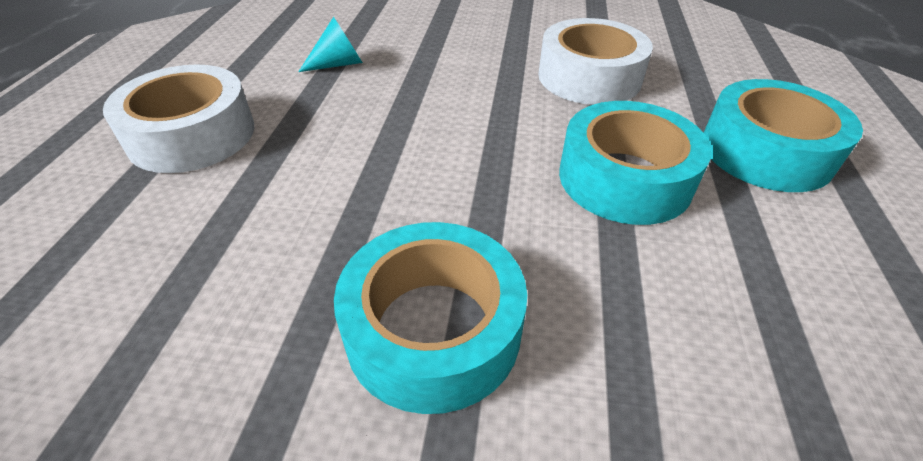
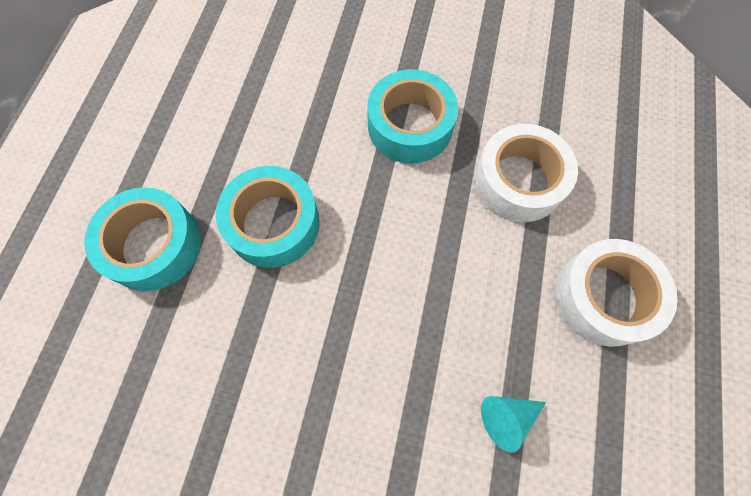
camera: 175 degrees left, 25 degrees up
white tape [538,18,653,105] -> white tape moved to [474,124,578,222]

